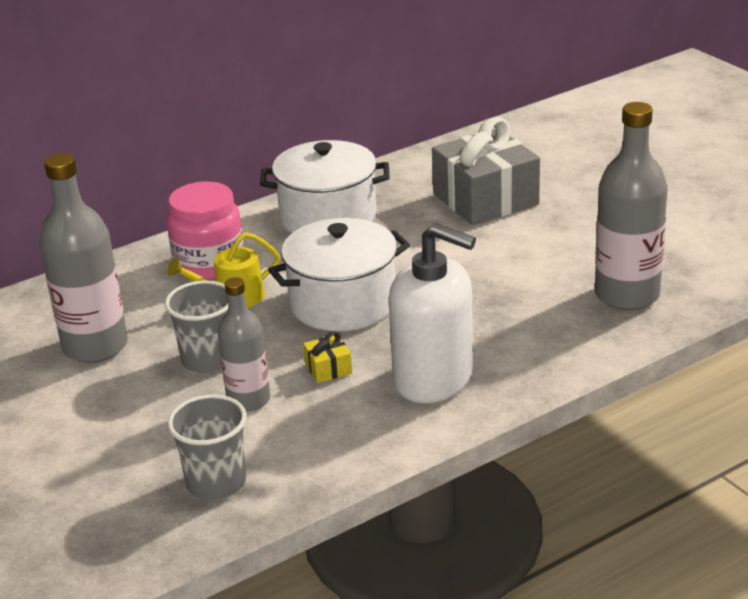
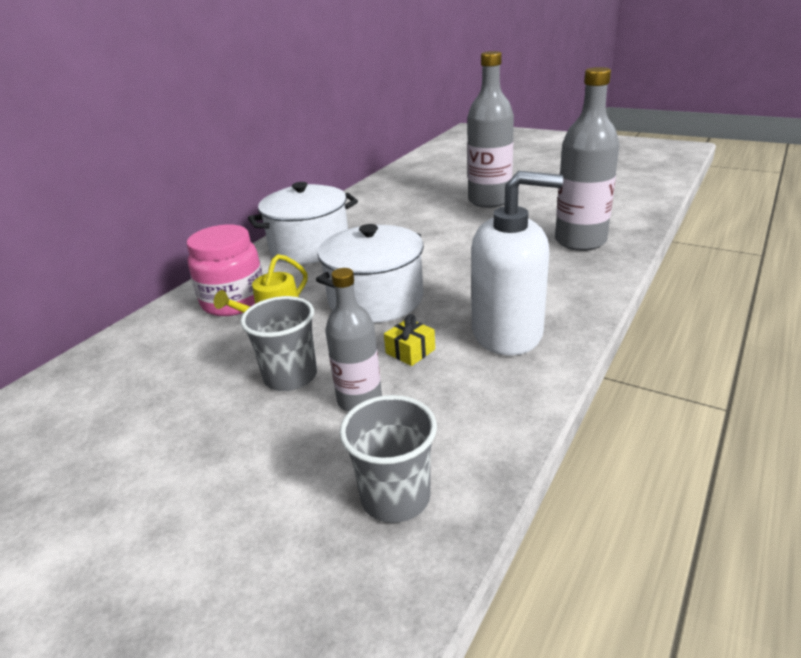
camera: 25 degrees left, 0 degrees up
grey bottle [39,153,128,363] -> grey bottle moved to [467,51,514,208]
grey gift [432,117,540,225] -> none

